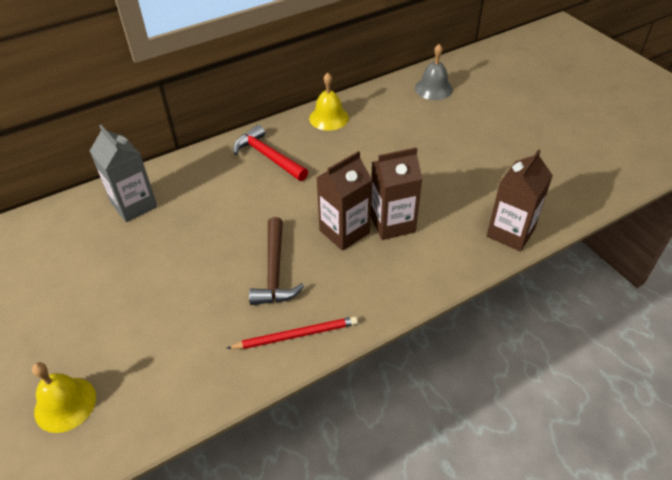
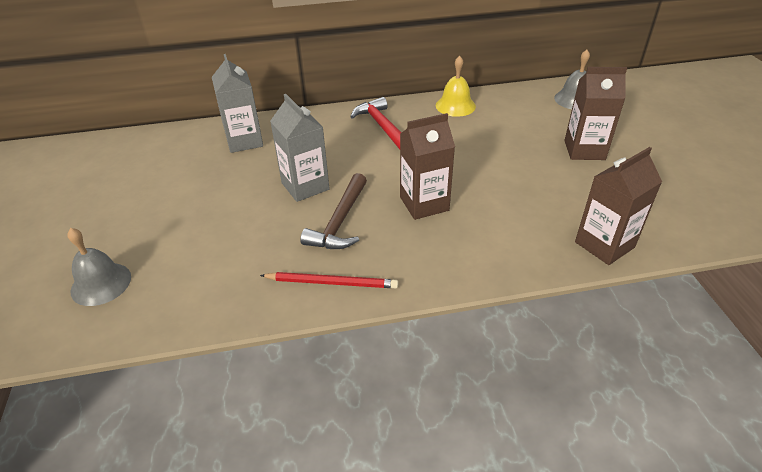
camera: 20 degrees right, 5 degrees down
yellow bell [32,362,96,433] -> grey bell [67,228,131,306]
brown carton [371,147,422,240] -> brown carton moved to [564,67,627,160]
none -> grey carton [270,94,330,202]

